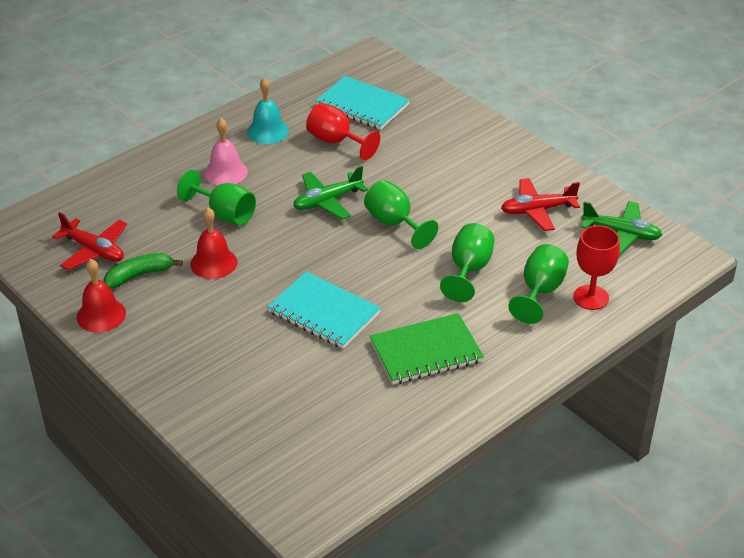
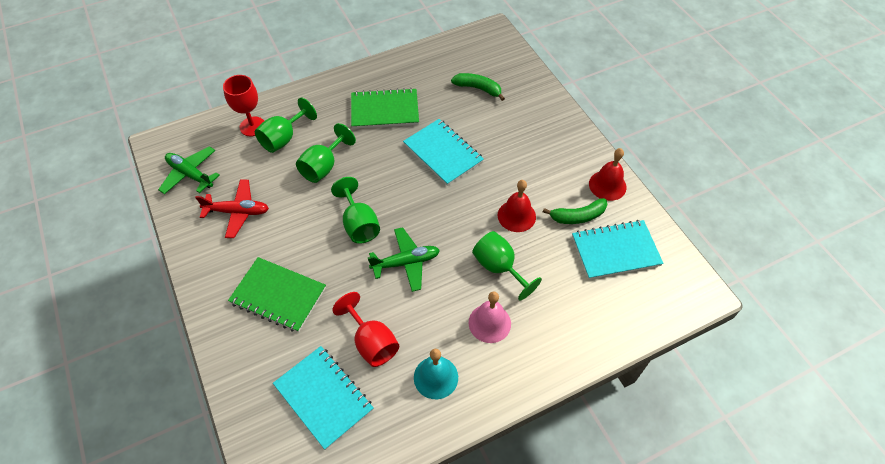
camera: 165 degrees left, 15 degrees up
red plane [52,212,127,270] -> turquoise notebook [572,220,664,280]
none -> green notebook [228,257,326,332]
none -> green banana [451,73,505,101]

